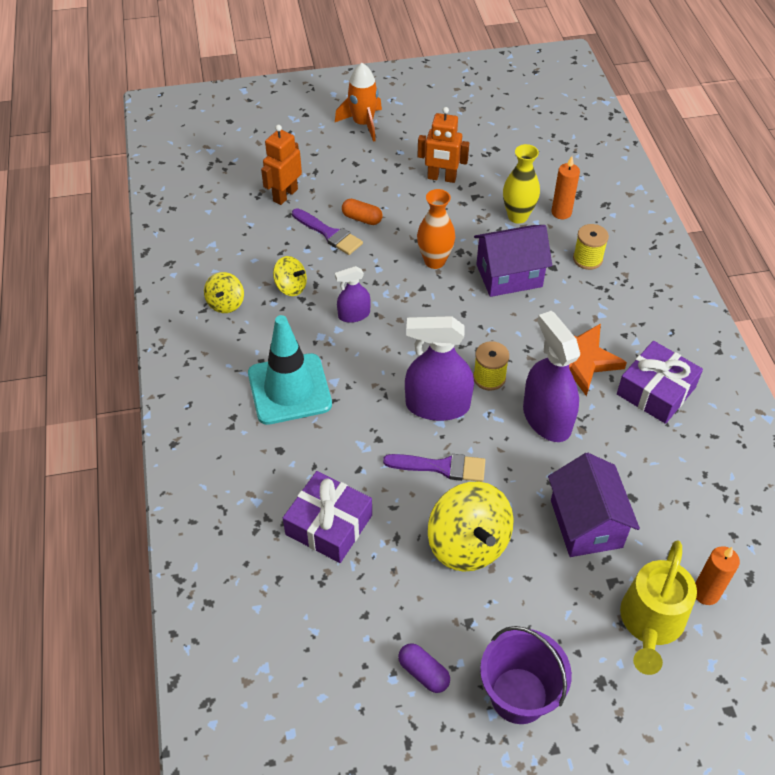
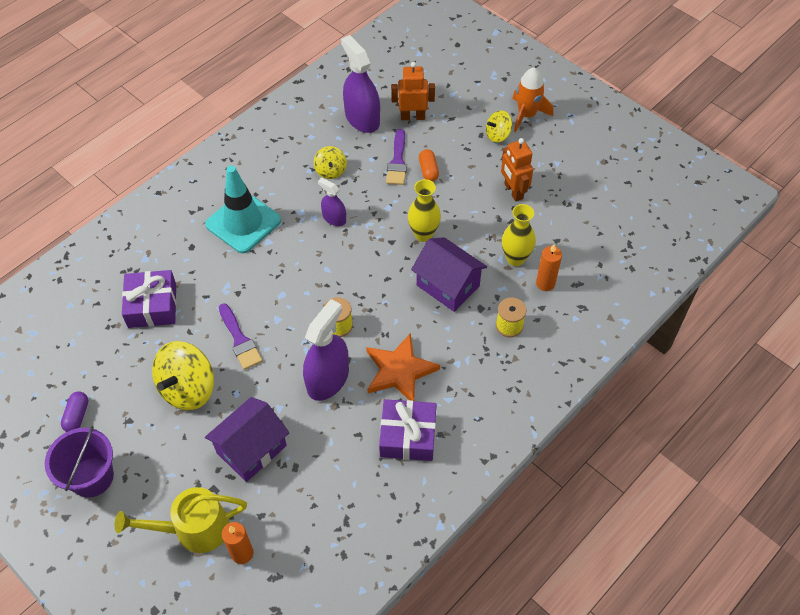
camera: 55 degrees right, 5 degrees up
yellow spinning top [204,272,244,313] -> yellow spinning top moved to [486,110,512,143]
purple spray bottle [405,316,474,421] -> purple spray bottle moved to [341,35,380,133]
orange vase [417,189,455,269] -> yellow vase [408,179,441,242]

